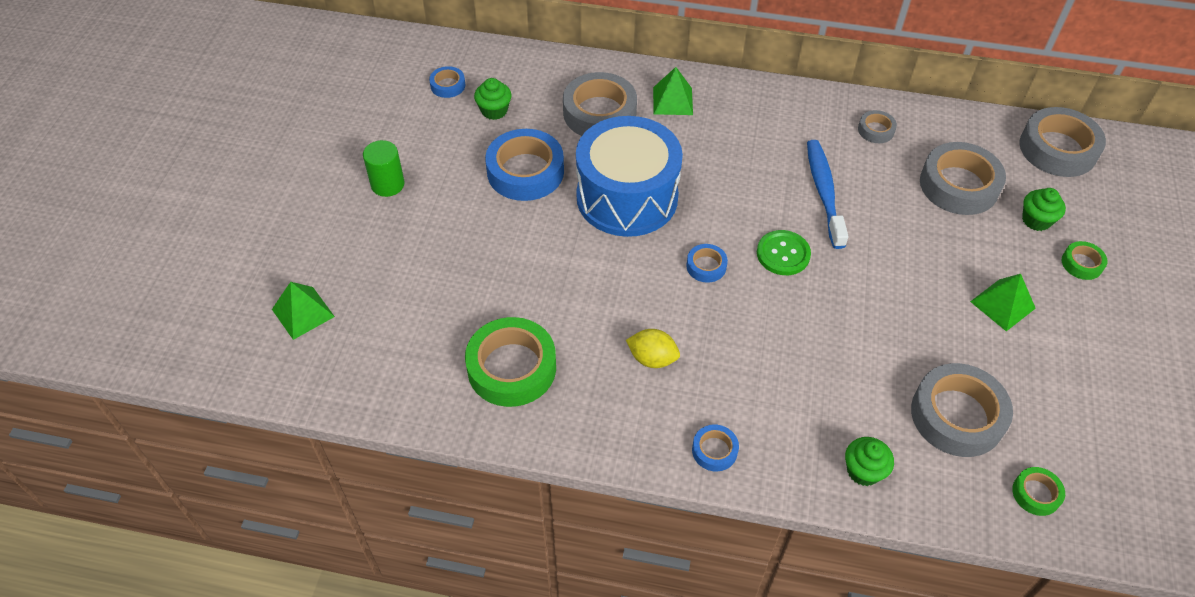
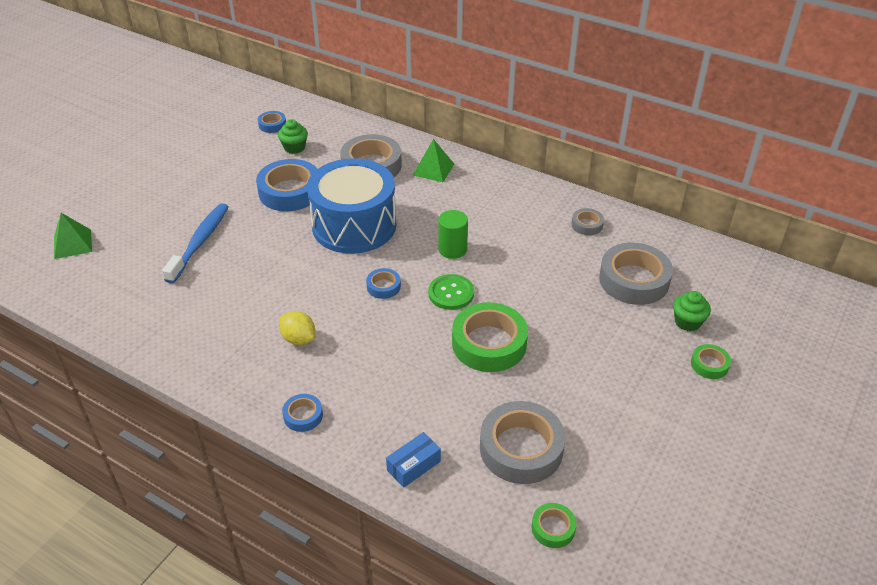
camera: 20 degrees right, 10 degrees down
green cylinder [363,140,404,197] -> green cylinder moved to [438,210,468,259]
green tape [465,317,556,407] -> green tape moved to [452,302,528,372]
blue toothbrush [807,140,849,249] -> blue toothbrush moved to [162,203,228,283]
green cupcake [845,437,894,486] -> blue box [386,432,441,488]
green pyramid [970,274,1036,331] -> none
grey tape [1019,107,1106,177] -> none

